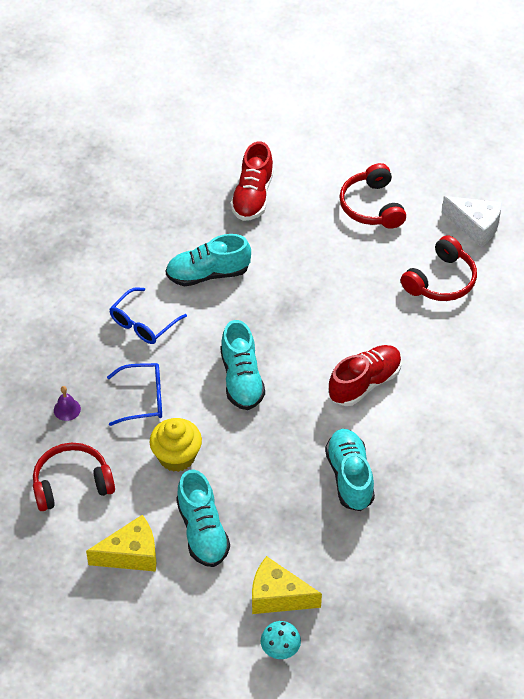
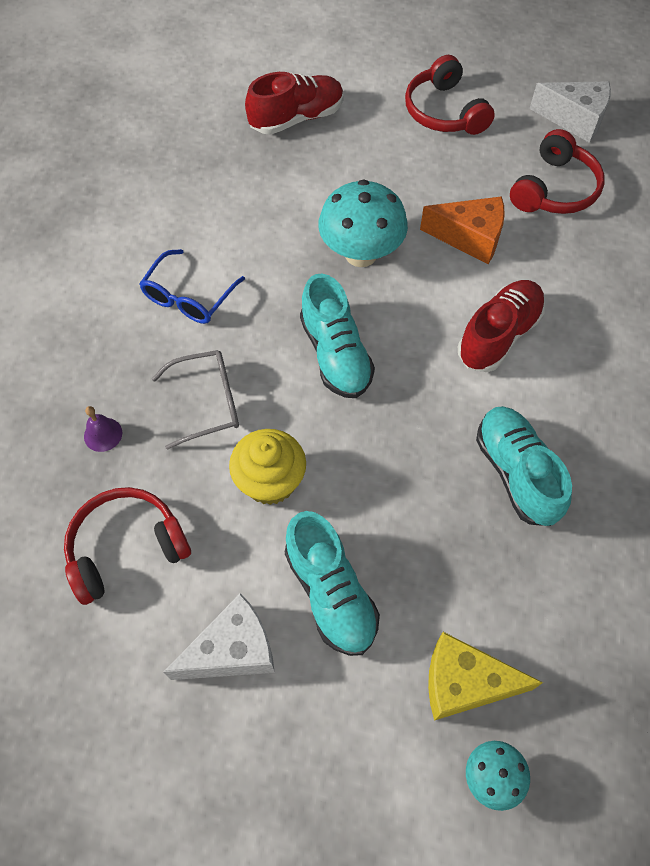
camera: 10 degrees left, 10 degrees up
yellow cheese [86,515,156,572] -> white cheese [164,593,275,680]
blue glasses [107,363,162,426] -> grey glasses [152,350,239,450]
turquoise shoe [166,234,251,286] -> none
red shoe [230,141,274,221] -> red shoe turned 120 degrees counterclockwise [245,72,344,135]
none -> turquoise mushroom [318,179,408,267]
none -> orange cheese [420,196,505,264]

